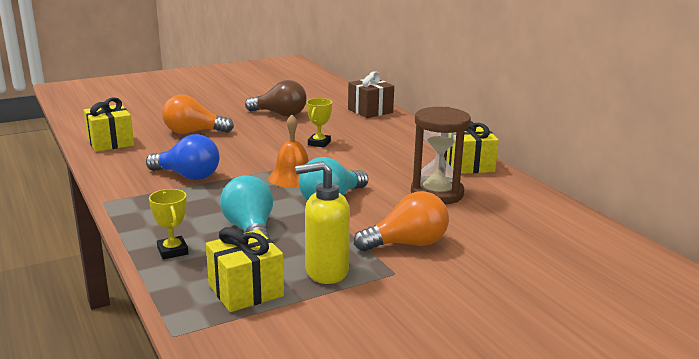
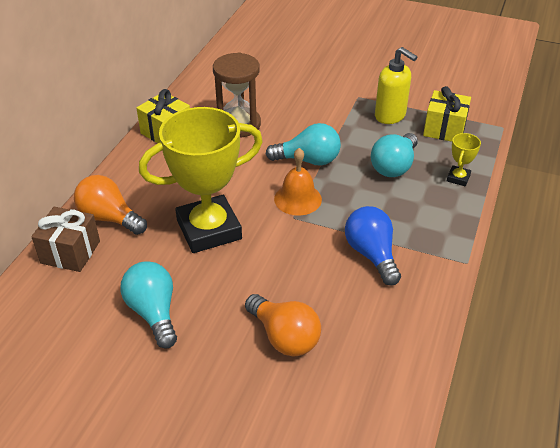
camera: 130 degrees left, 20 degrees up
yellow gift [83,98,134,152] -> none
brown light bulb [245,80,307,117] -> turquoise light bulb [120,261,177,349]
yellow trophy [306,98,332,148] -> yellow trophy [139,107,263,253], size x2.47
orange light bulb [354,191,449,251] -> orange light bulb moved to [74,175,147,235]

